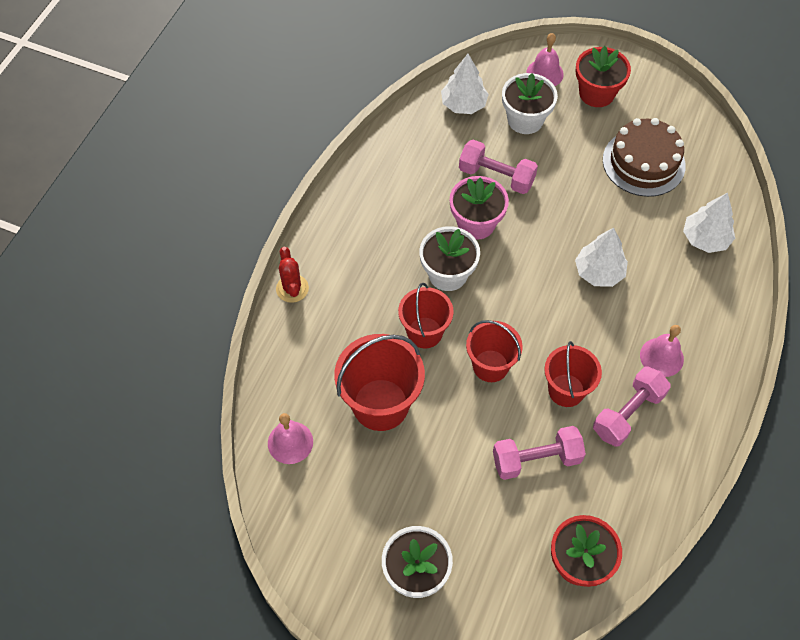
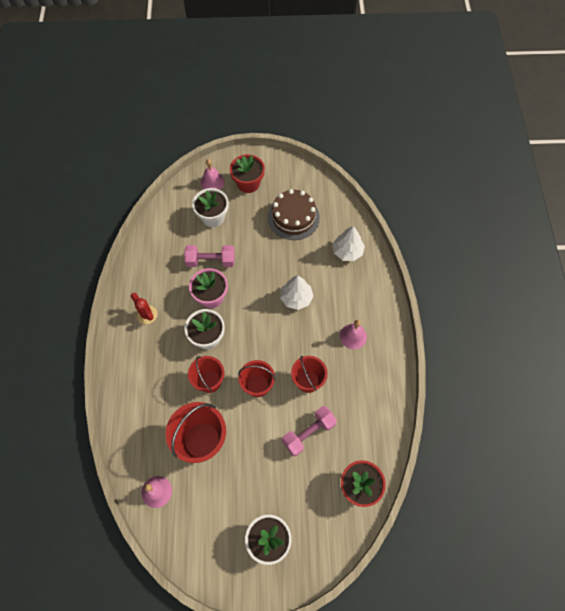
camera: 25 degrees left, 5 degrees up
red cactus [276,247,309,303] -> red cactus moved to [131,293,157,324]
white tree [441,54,489,114] -> none
pink dumbbell [593,366,671,447] -> none

